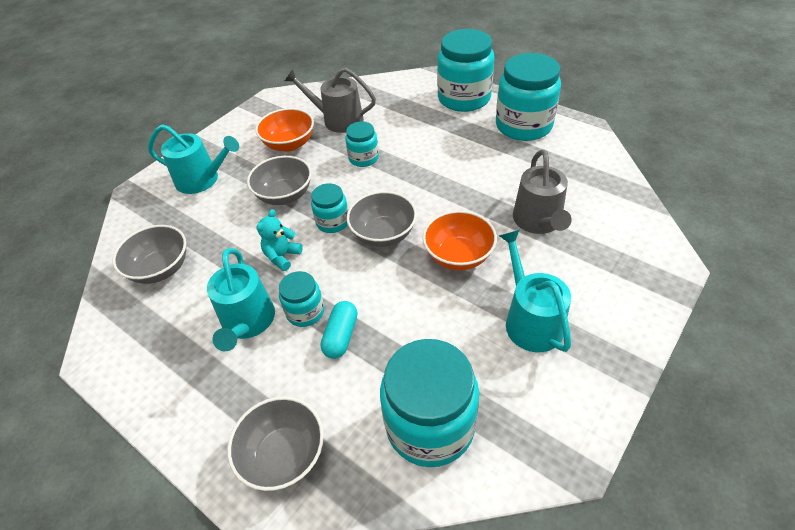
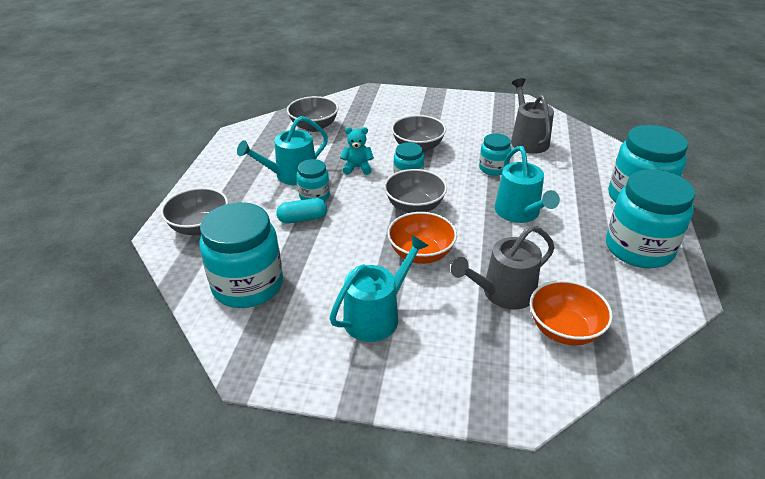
camera: 60 degrees right, 10 degrees down
turquoise watering can [148,124,239,194] -> turquoise watering can moved to [495,146,560,223]
orange bowl [255,108,314,152] -> orange bowl moved to [530,280,613,346]

